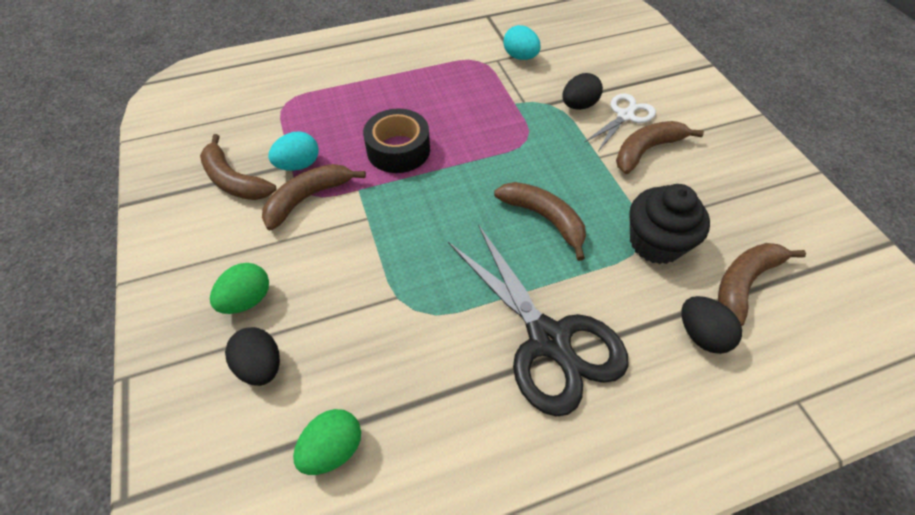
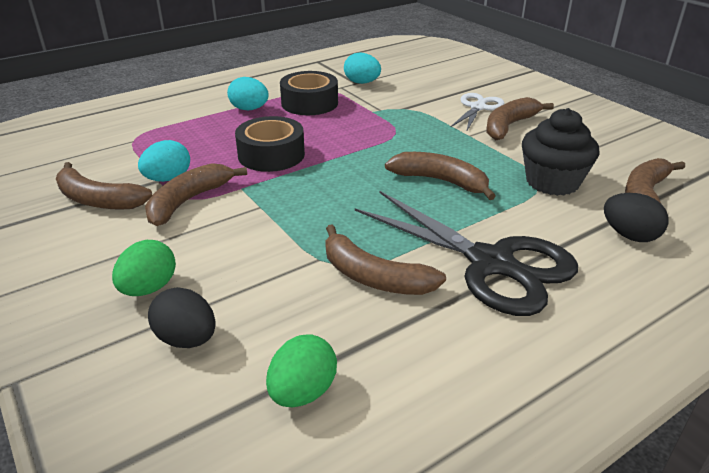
camera: 15 degrees left, 20 degrees down
black egg [563,73,603,110] -> none
none -> turquoise egg [227,77,269,110]
none -> black tape [280,71,338,115]
none -> brown banana [325,224,446,295]

